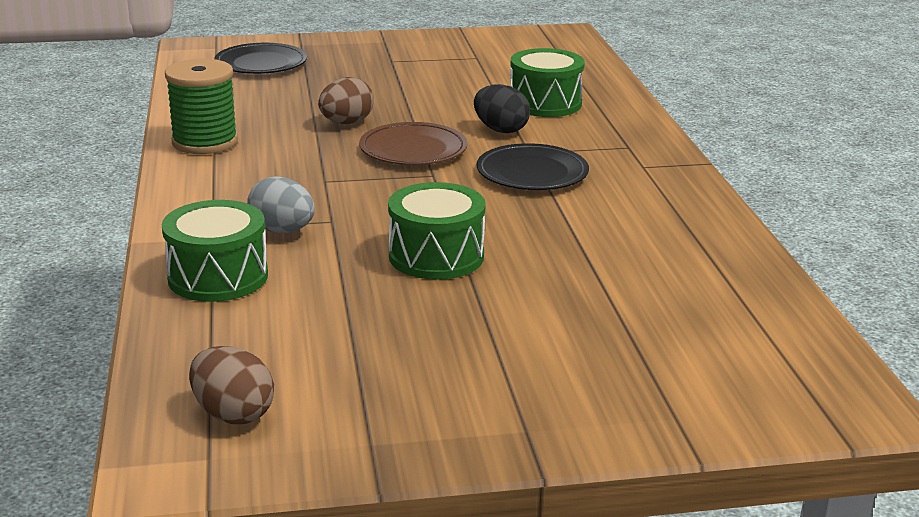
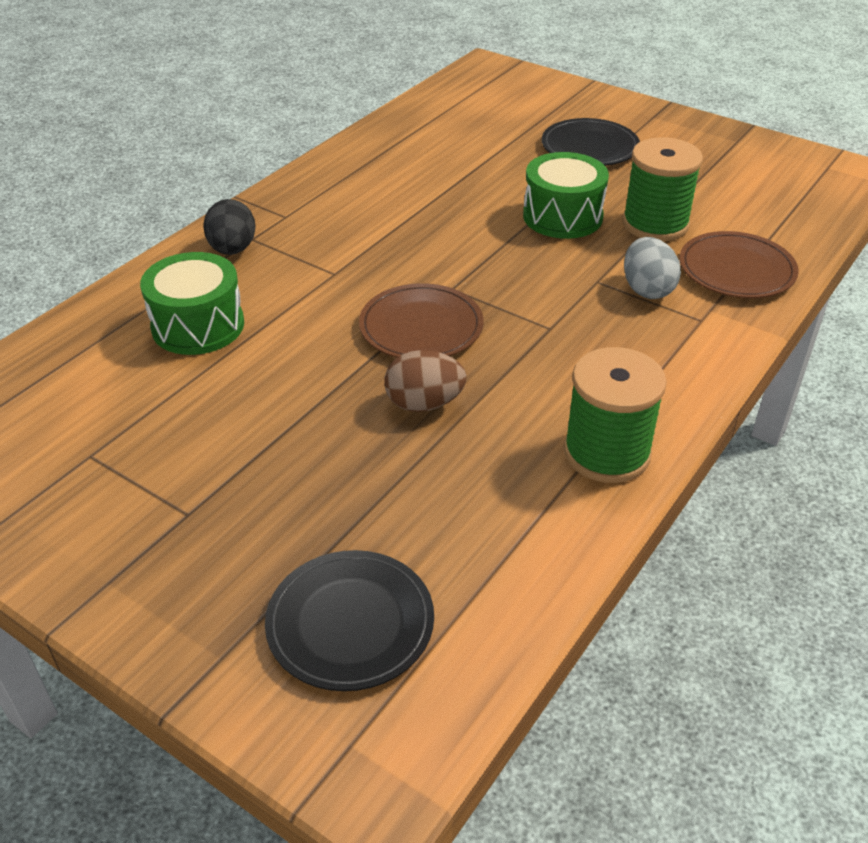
camera: 135 degrees left, 15 degrees up
green drum [162,200,268,302] -> brown plate [679,231,799,298]
brown egg [189,346,274,424] -> none
black egg [474,84,530,133] -> black egg moved to [203,199,256,255]
black plate [477,143,589,190] -> black plate moved to [542,118,640,166]
none -> green spool [622,137,703,241]

